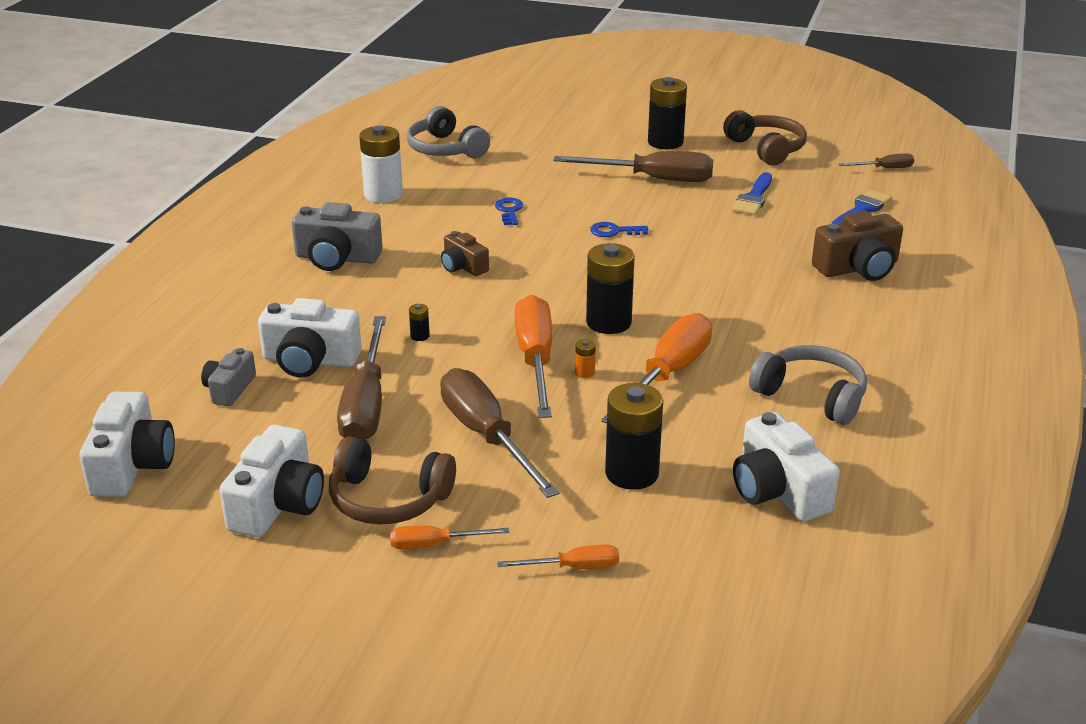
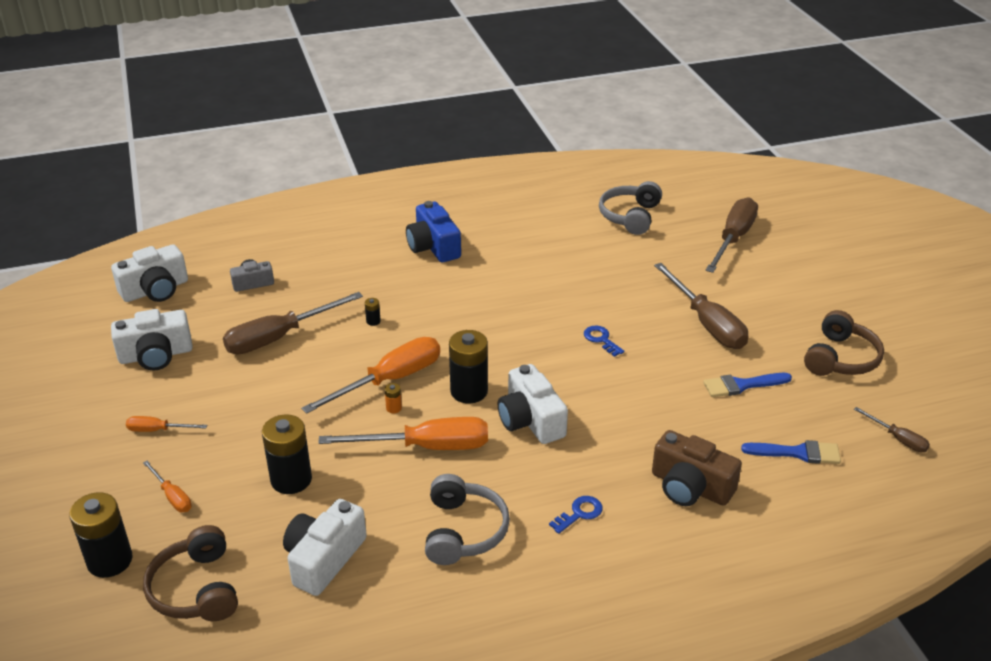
camera: 55 degrees right, 5 degrees up
white camera [258,298,362,378] -> white camera moved to [498,364,568,444]
grey camera [292,202,383,271] -> blue camera [406,201,461,262]
brown headphones [329,436,456,524] -> brown headphones moved to [143,525,238,621]
white battery [359,125,403,203] -> none
orange screwdriver [390,526,510,549] -> orange screwdriver turned 45 degrees counterclockwise [126,416,207,432]
brown screwdriver [440,368,560,498] -> brown screwdriver moved to [705,197,758,273]
brown camera [441,231,489,276] -> none
blue key [495,198,523,225] -> blue key moved to [549,496,603,534]
black battery [648,77,687,149] -> black battery moved to [69,492,133,578]

